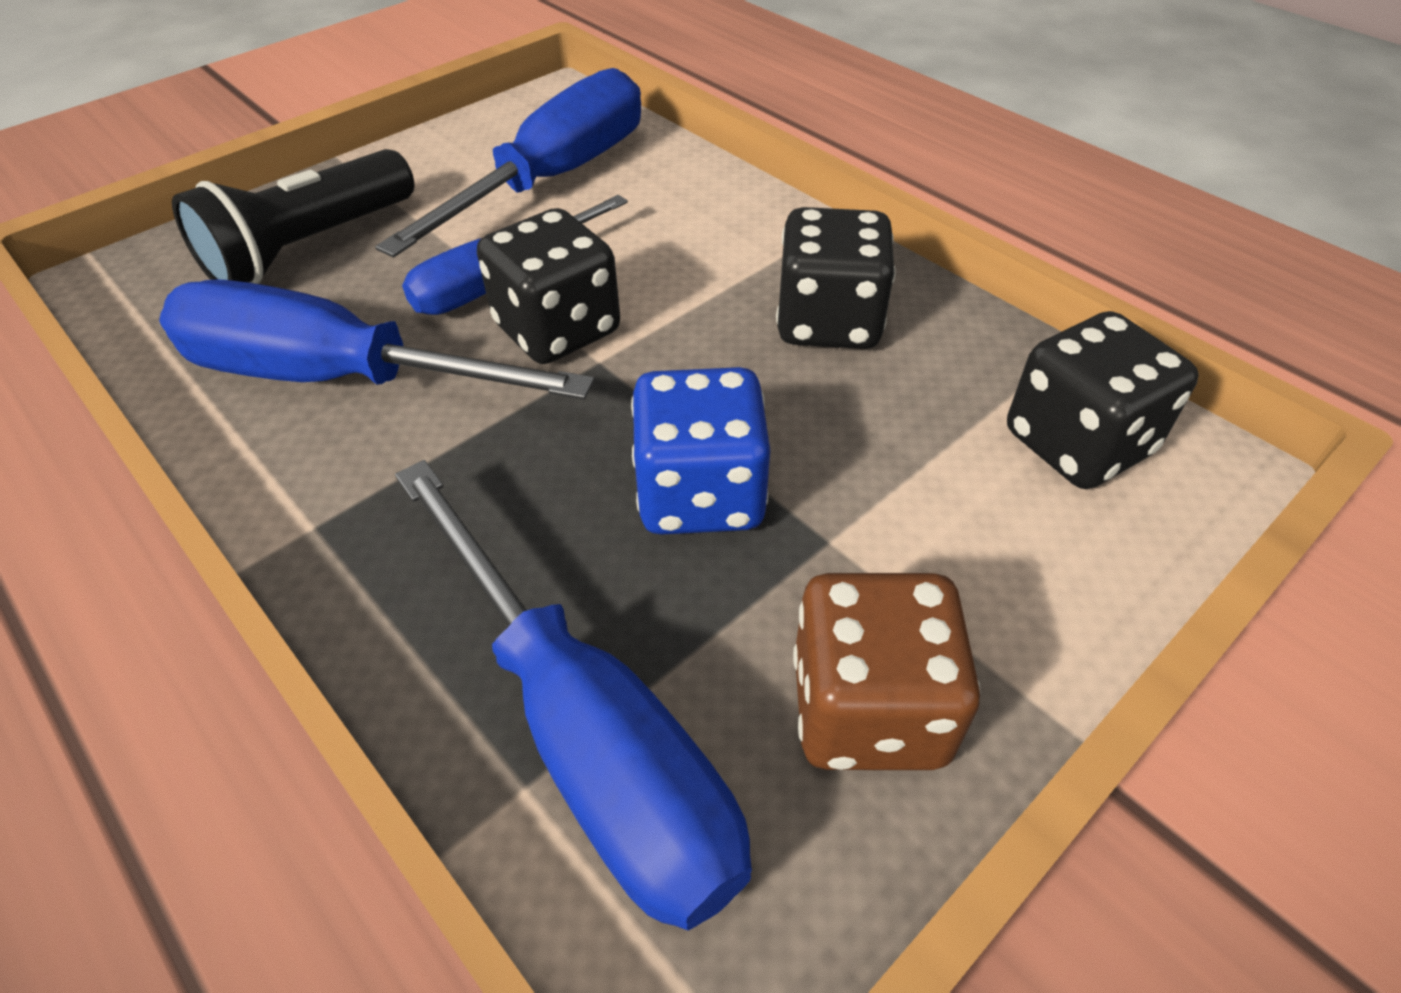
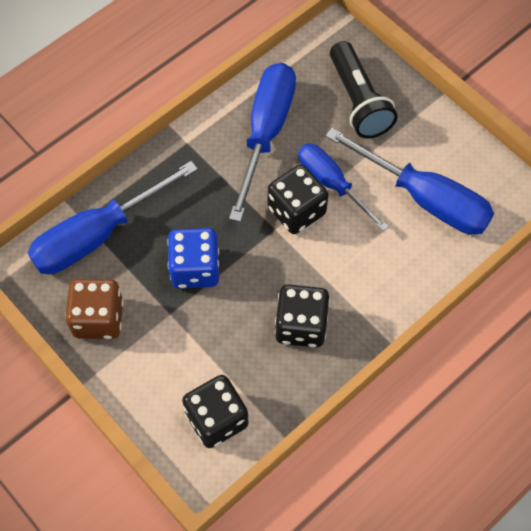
camera: 90 degrees right, 15 degrees up
black flashlight [172,149,415,284] -> black flashlight turned 150 degrees counterclockwise [330,41,398,138]

